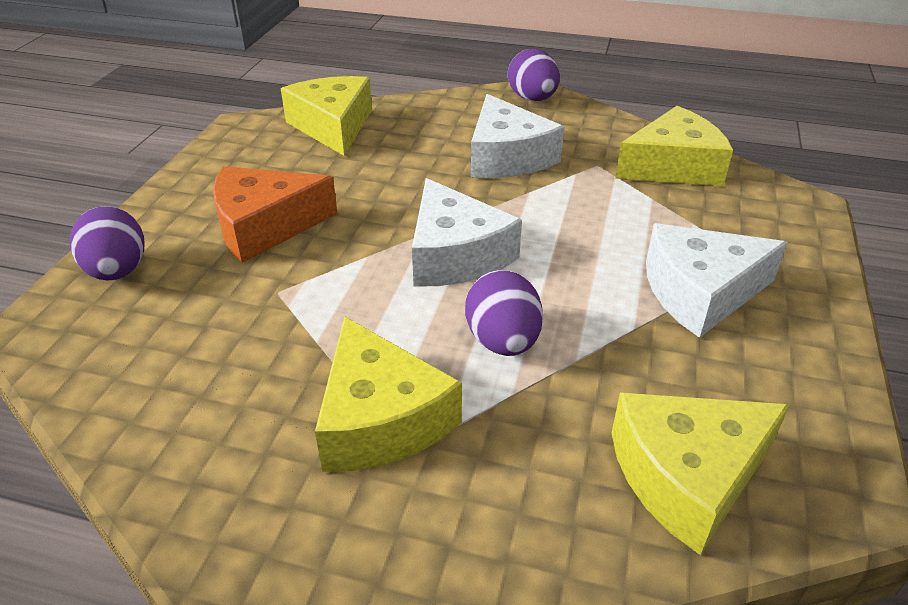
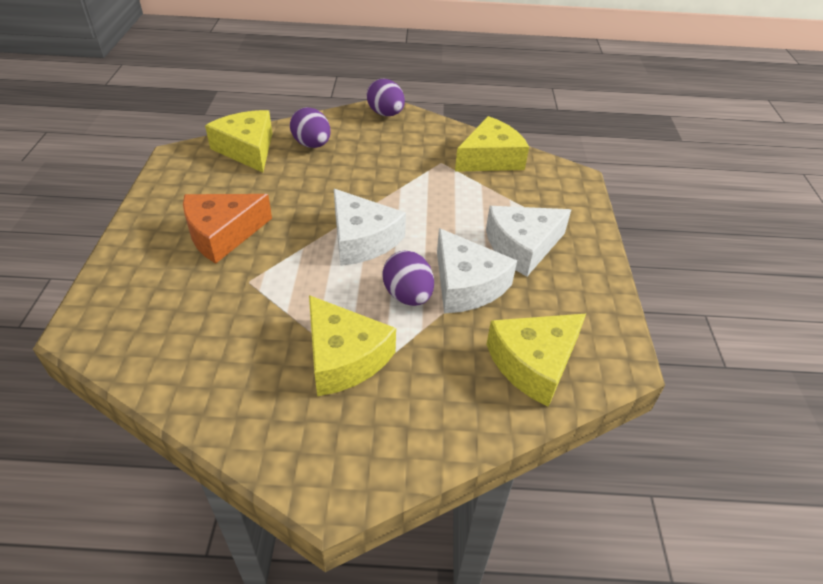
camera: 15 degrees left, 5 degrees up
purple egg [70,206,145,280] -> purple egg moved to [290,107,331,148]
white cheese [471,94,564,178] -> white cheese moved to [437,228,517,314]

